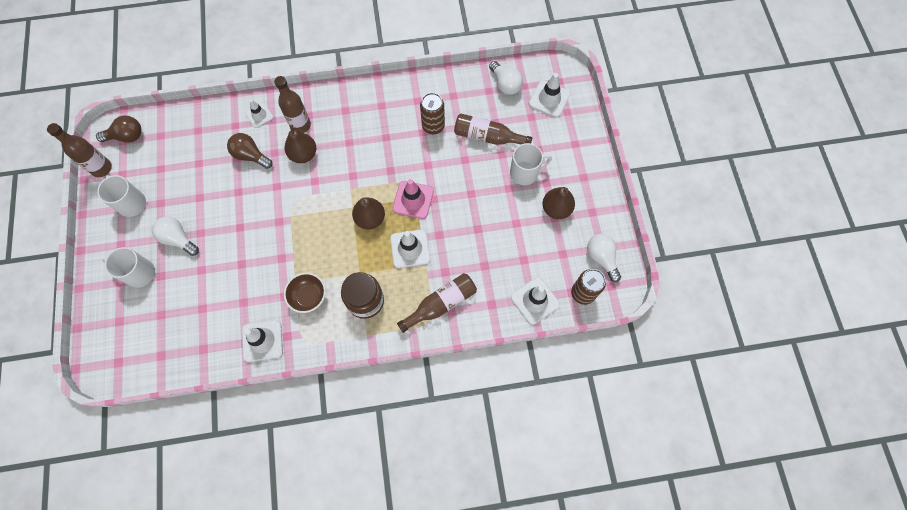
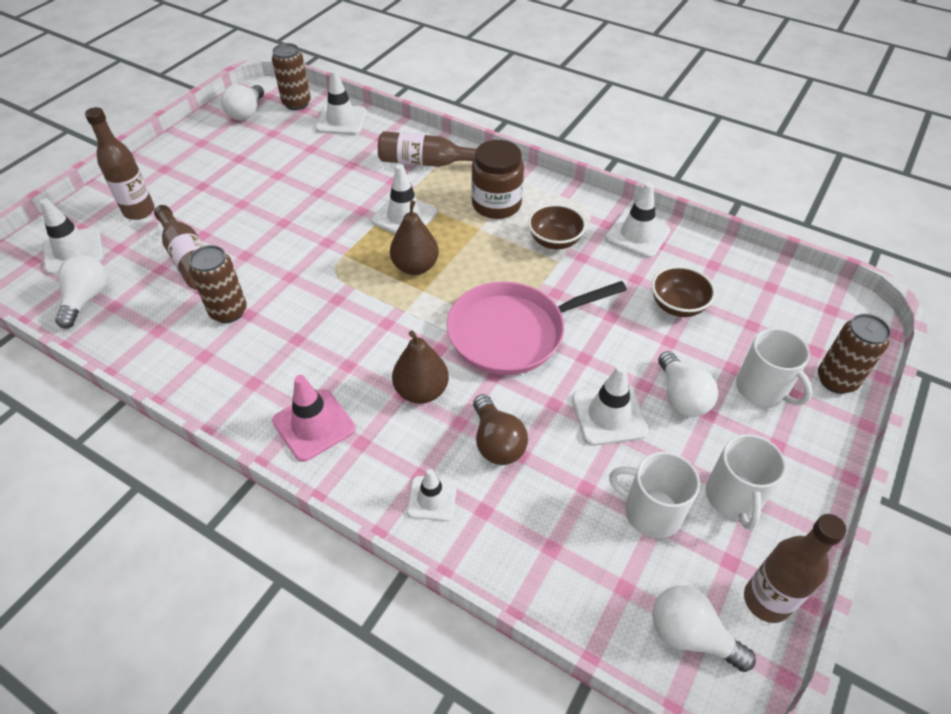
camera: 140 degrees left, 20 degrees down
brown light bulb [96,115,142,143] -> white light bulb [652,585,756,672]
brown bottle [274,76,311,133] -> brown bottle moved to [85,107,155,220]
pink traffic cone [392,179,434,219] -> pink traffic cone moved to [272,375,356,462]
white mug [510,143,552,185] -> white mug moved to [609,452,700,539]
brown pear [542,187,575,219] -> none
none -> pink pan [447,281,627,375]
none -> white traffic cone [572,365,648,446]
none -> brown bowl [651,266,716,317]
none -> brown can [818,314,891,394]

